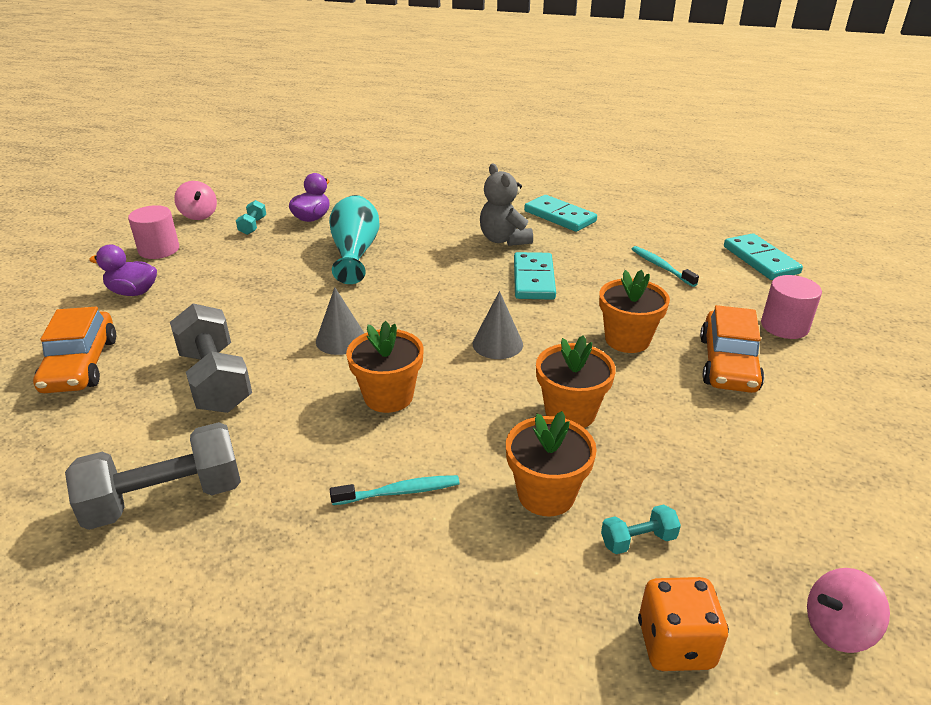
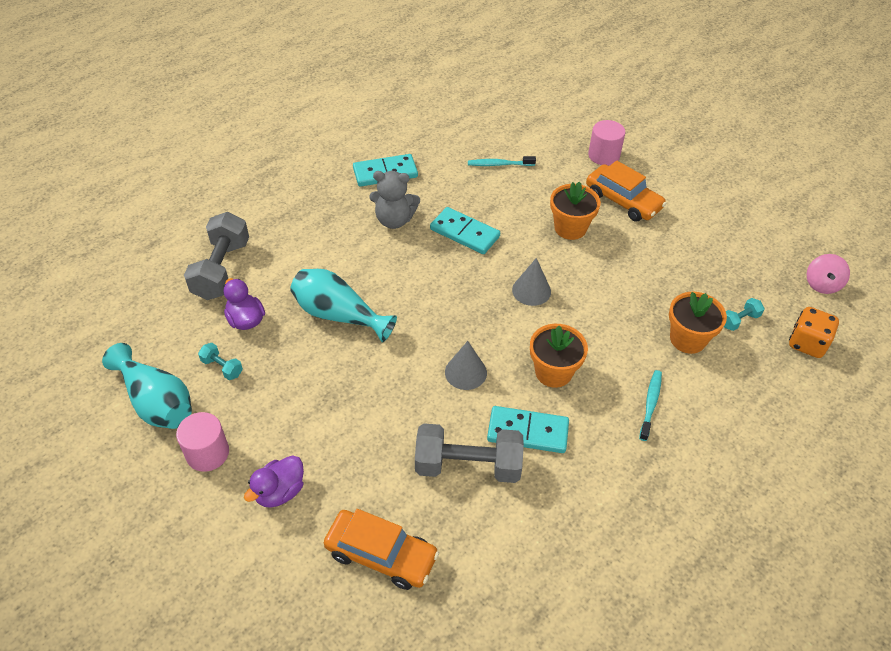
camera: 60 degrees left, 15 degrees up
grey dumbbell [65,422,241,530] -> grey dumbbell moved to [184,212,249,300]
pink spinning top [174,181,217,220] -> turquoise vase [102,343,192,429]
orange flower pot [536,335,616,428] -> none
turquoise dumbbell [601,504,681,554] -> turquoise dumbbell turned 45 degrees clockwise [724,298,765,331]
turquoise domino [724,233,803,280] -> turquoise domino moved to [487,406,569,453]

